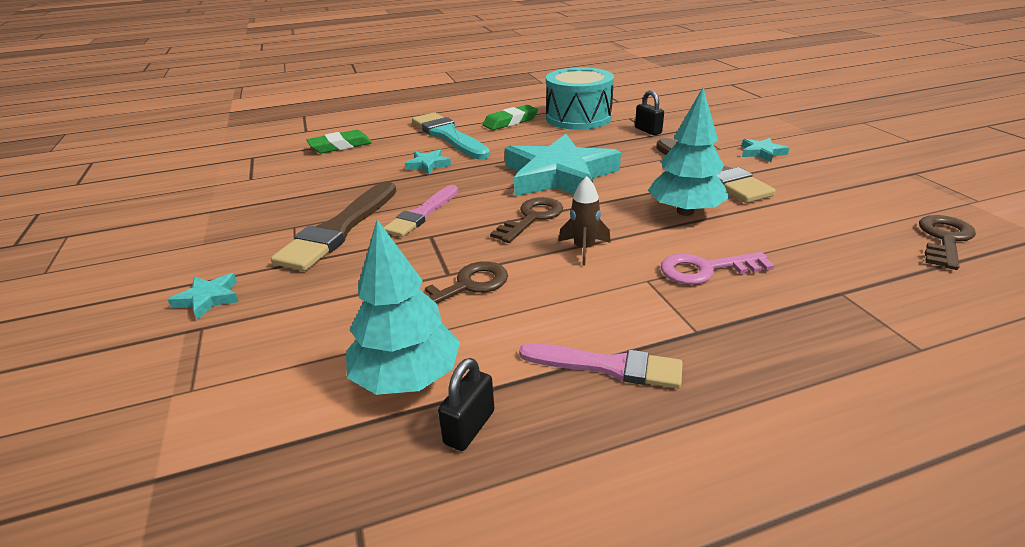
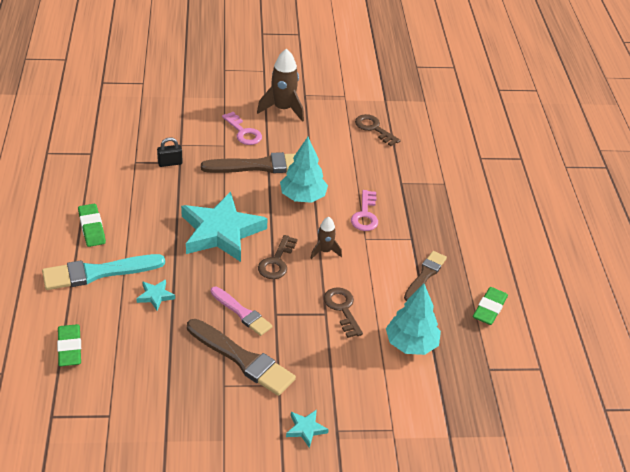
camera: 80 degrees left, 10 degrees up
black padlock [438,358,494,451] -> none
brown key [490,197,563,243] -> brown key turned 120 degrees counterclockwise [258,235,298,279]
pink brush [519,343,683,388] -> brown brush [404,251,447,301]
turquoise drum [546,67,614,130] -> none
turquoise star [742,138,789,162] -> pink key [222,112,262,145]
none -> brown rocket [257,48,304,122]
none -> green eraser [473,287,508,325]

